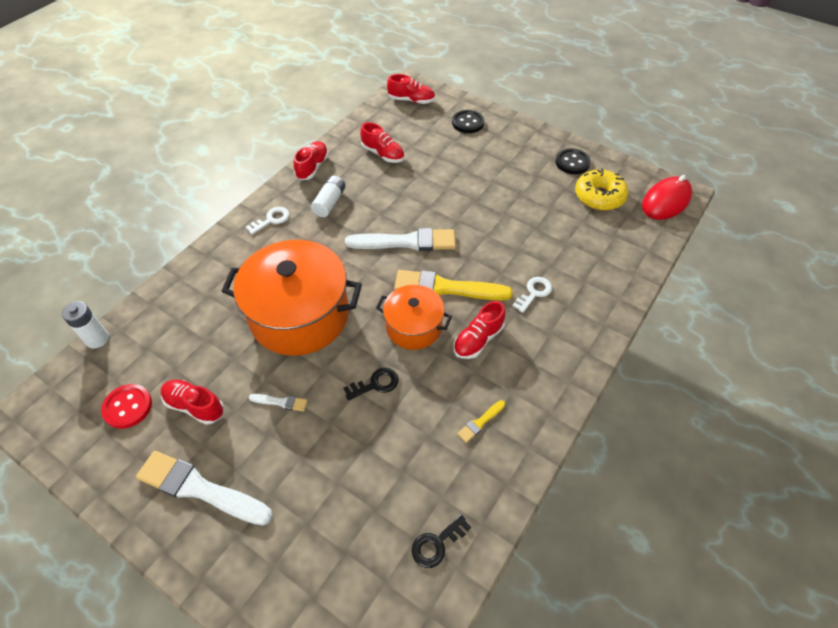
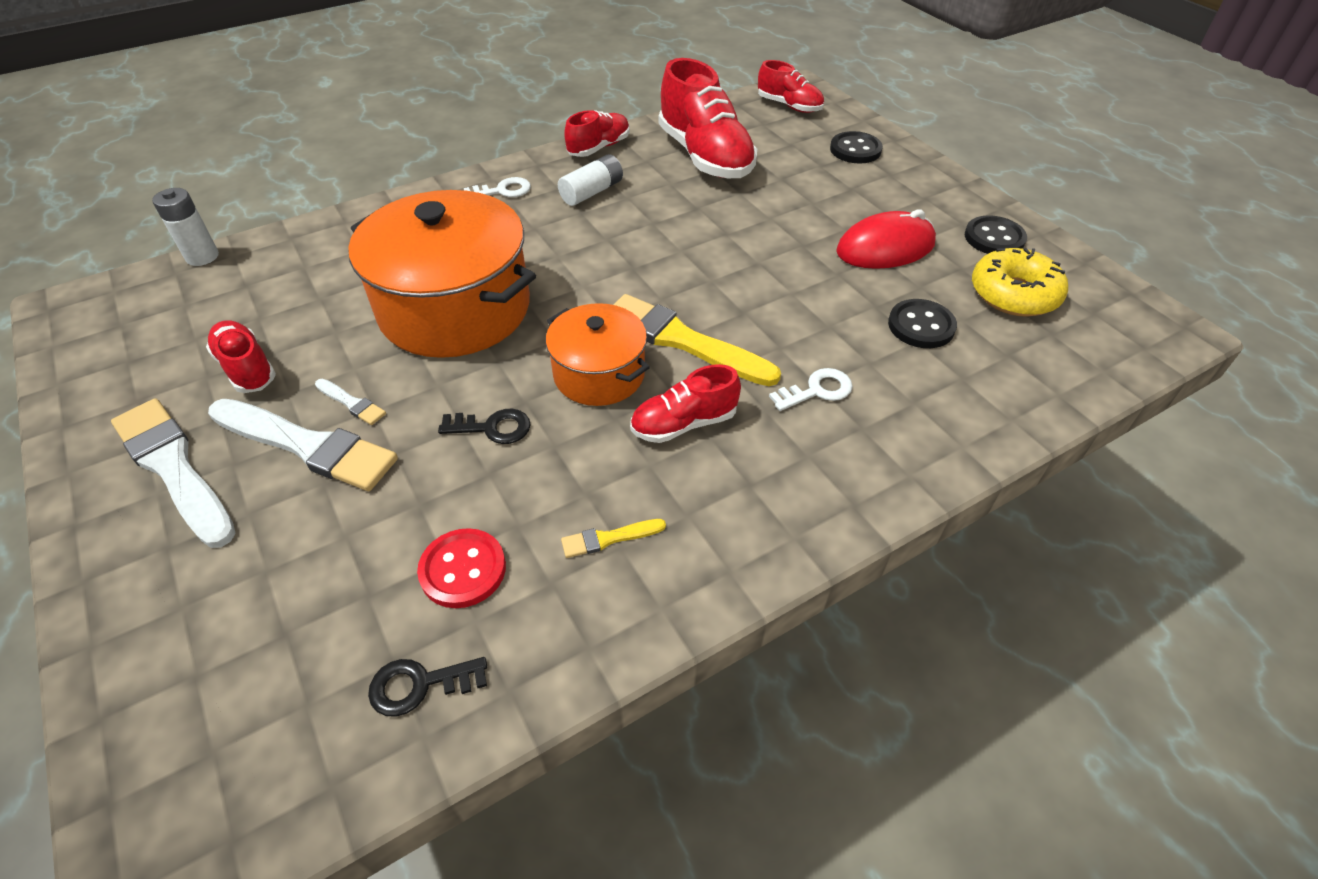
camera: 25 degrees right, 5 degrees down
red button [101,384,152,429] -> red button moved to [417,528,506,608]
white brush [345,228,456,251] -> white brush moved to [208,399,398,491]
red shoe [360,122,404,163] -> red shoe [659,58,757,178], size x1.82
red mouse [642,175,692,220] -> red mouse moved to [836,209,936,269]
none -> black button [888,299,957,348]

